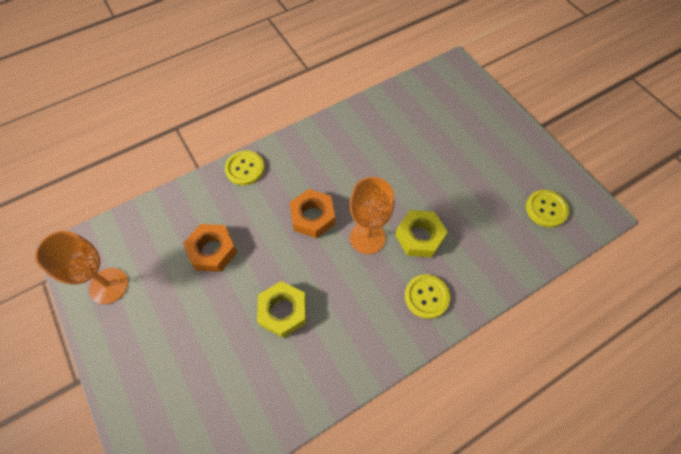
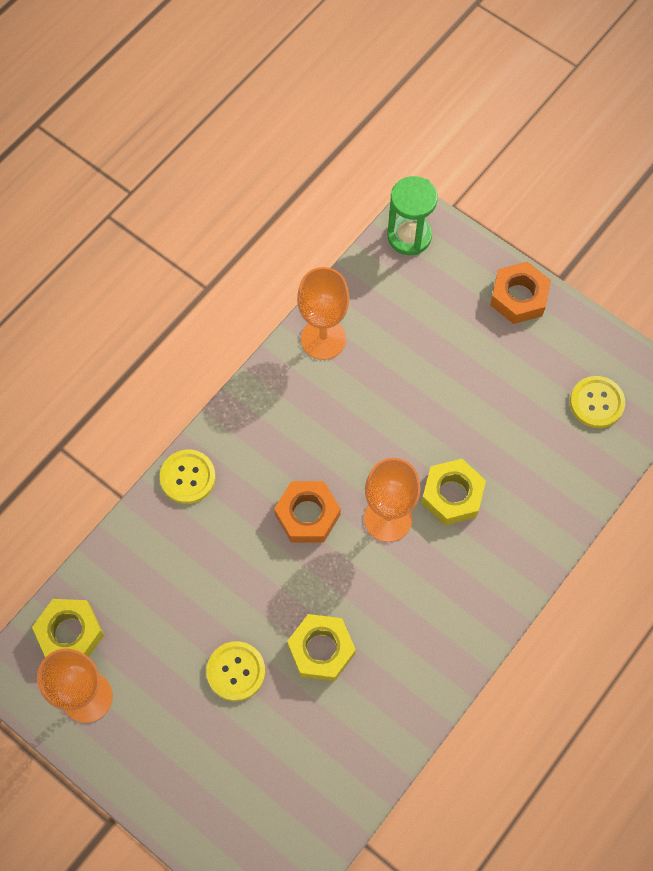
camera: 20 degrees left, 5 degrees up
orange nut [183,224,237,272] -> orange nut moved to [490,261,551,324]
yellow button [405,274,450,319] -> yellow button moved to [206,641,265,701]
none -> yellow nut [32,599,104,657]
none -> orange goblet [297,267,349,360]
none -> green hourglass [387,176,438,255]

